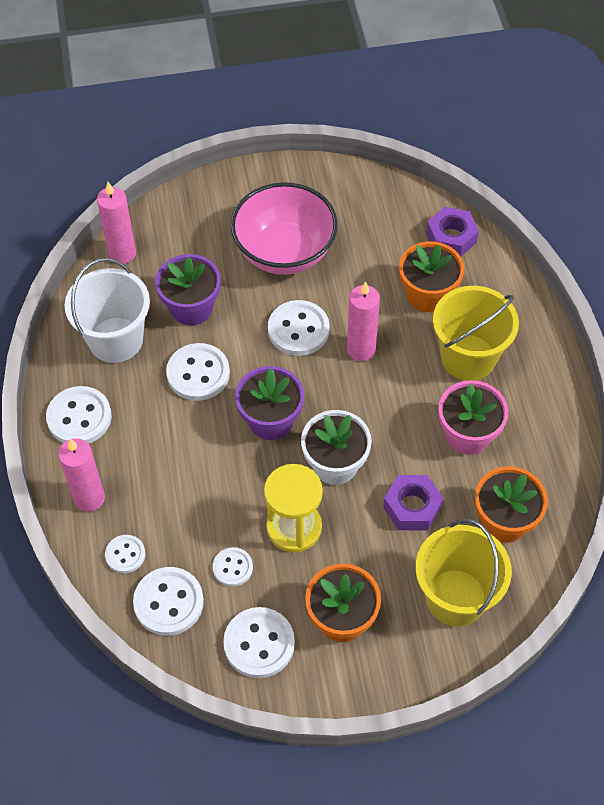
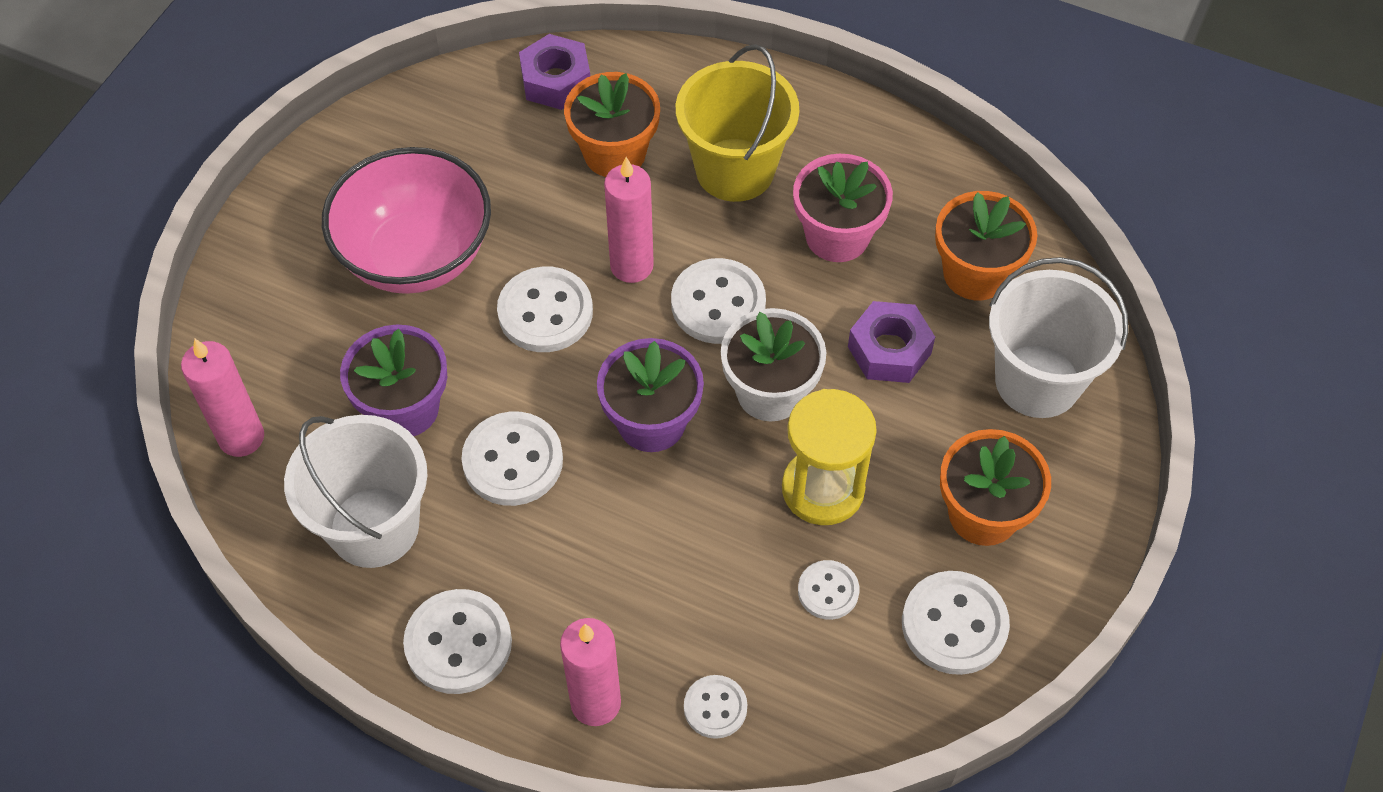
camera: 55 degrees left, 0 degrees up
white button [133,567,204,636] -> white button moved to [671,258,766,344]
yellow bucket [415,519,512,627] -> white bucket [989,257,1129,418]

